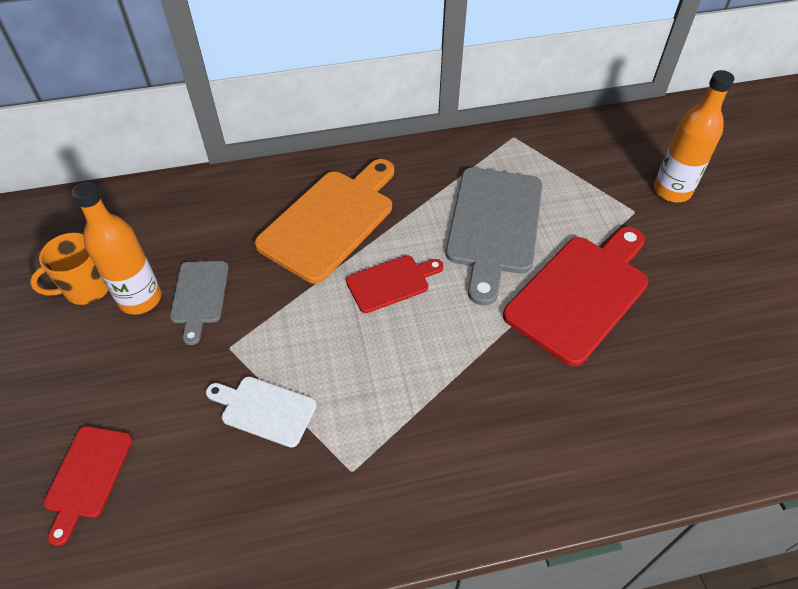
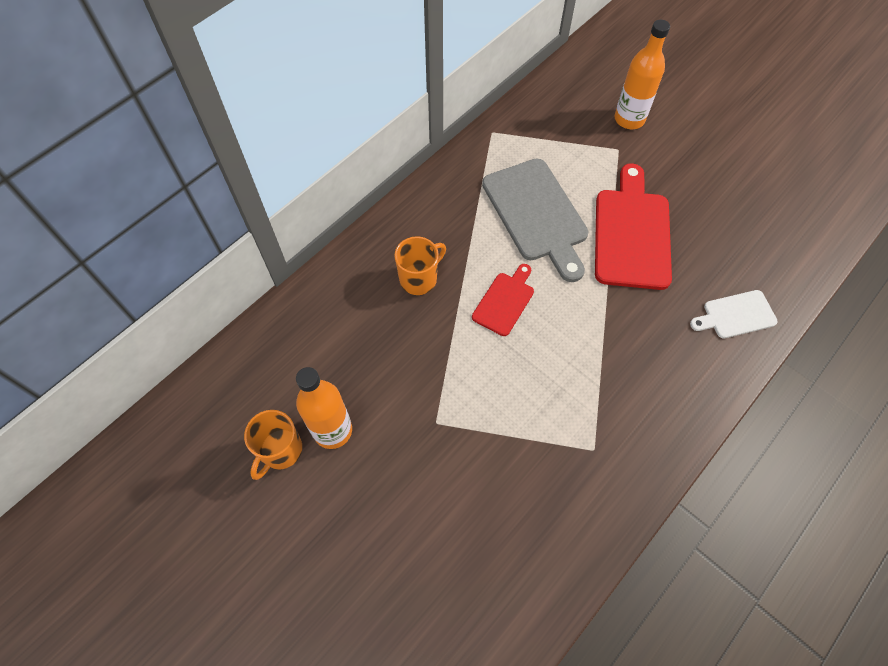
camera: 35 degrees left, 10 degrees up
red cutting board [44,426,133,546] -> none
grey cutting board [170,261,229,345] -> none
white cutting board [206,376,317,448] -> white cutting board moved to [690,290,778,338]
orange cutting board [255,159,394,283] -> orange mug [394,236,446,295]

